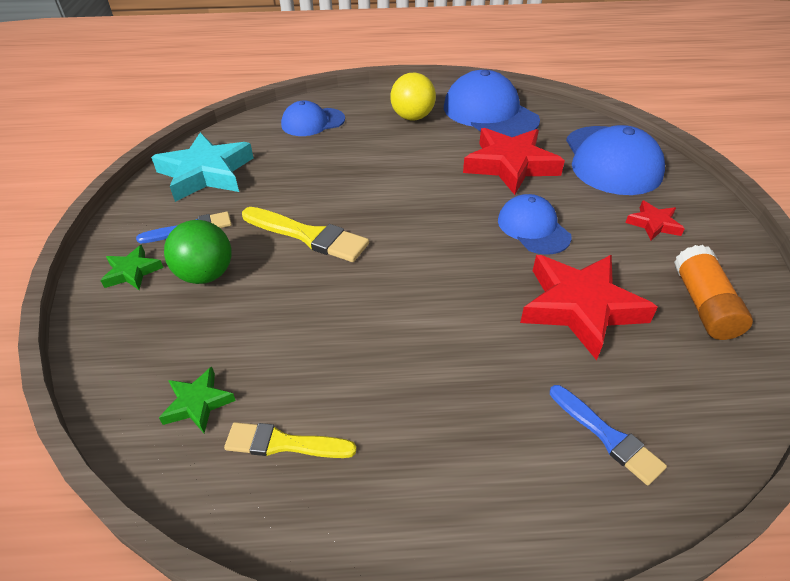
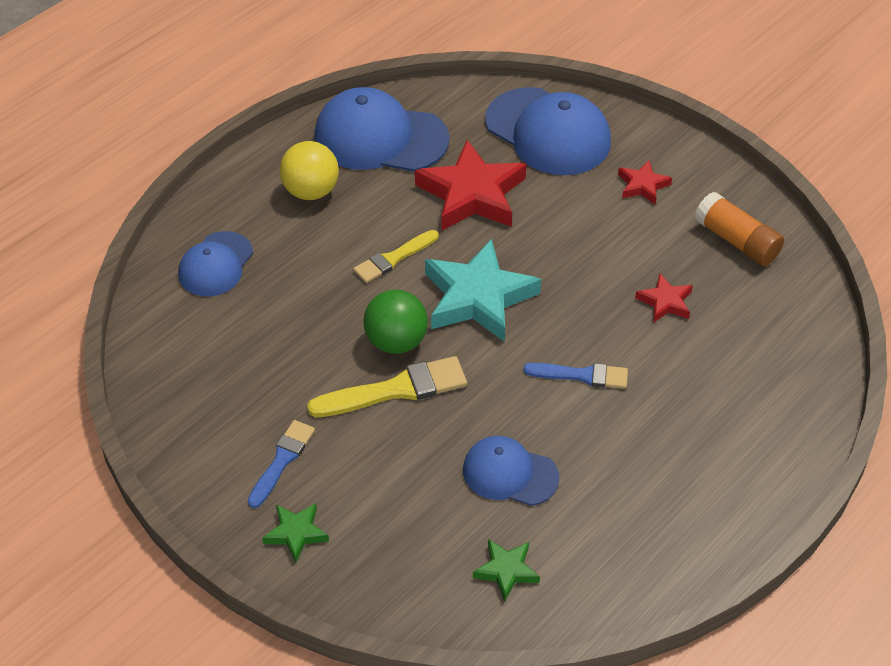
camera: 45 degrees left, 5 degrees up
turquoise star [151,133,254,202] -> turquoise star moved to [425,239,541,342]
green ball [164,220,232,284] -> green ball moved to [363,290,428,354]
yellow brush [224,422,357,458] -> yellow brush moved to [353,230,438,283]
blue cap [498,194,572,255] -> blue cap moved to [463,436,560,506]
red star [520,255,658,360] -> red star [635,274,693,322], size x0.49
blue brush [550,385,667,485] -> blue brush moved to [523,363,628,389]

